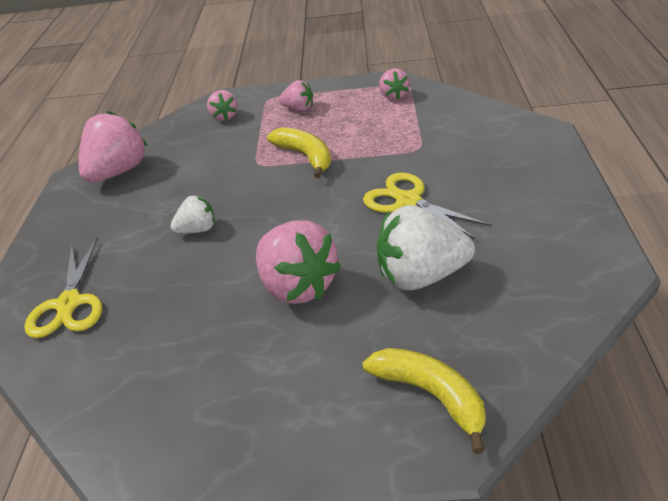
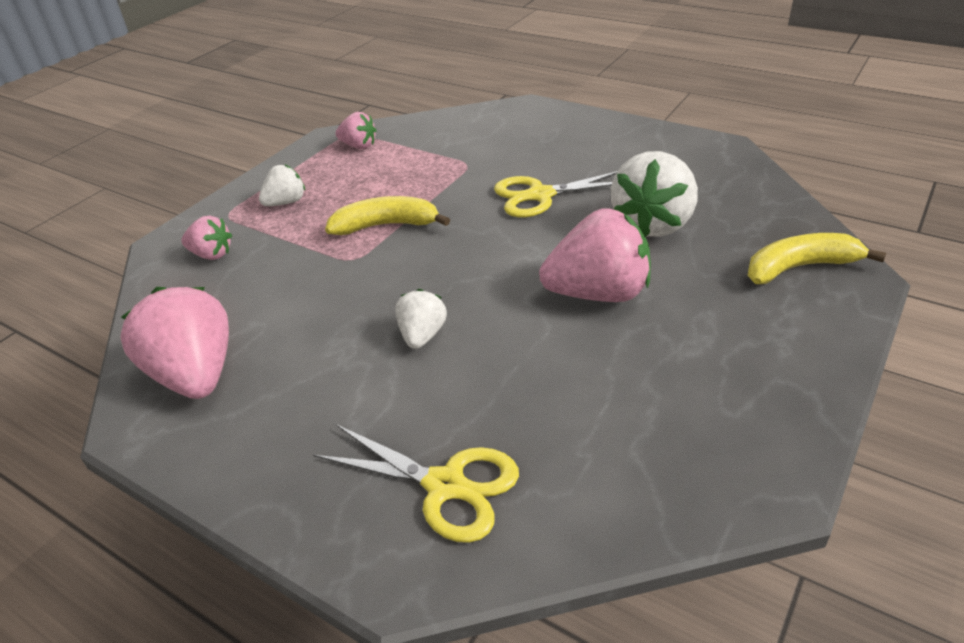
camera: 60 degrees left, 0 degrees up
pink strawberry [279,80,313,111] -> white strawberry [259,164,305,206]

